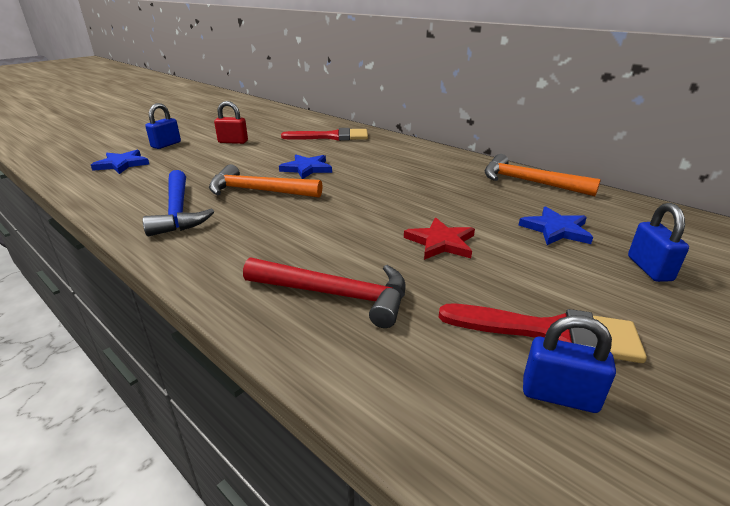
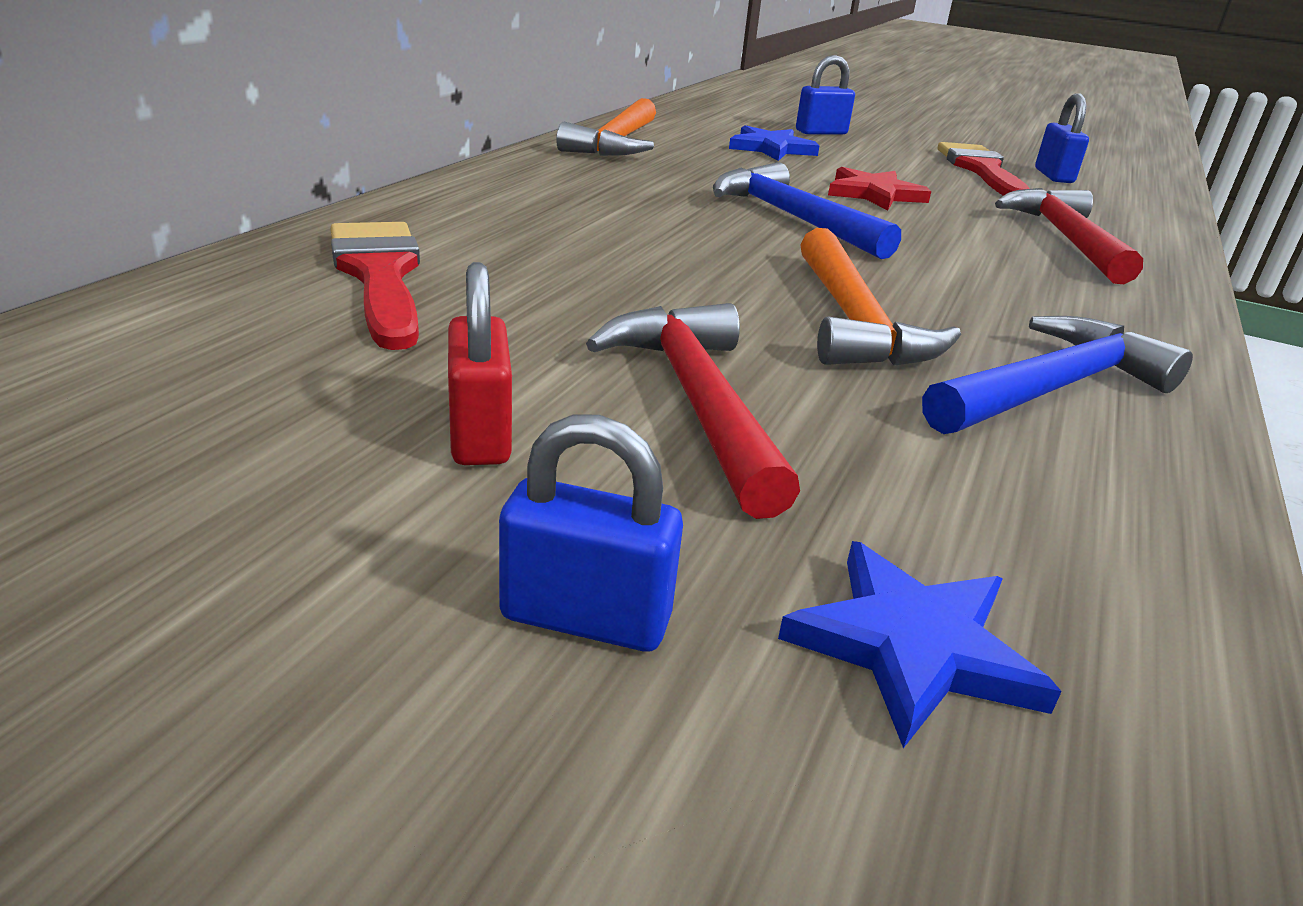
camera: 110 degrees left, 0 degrees up
blue star [279,155,332,179] -> none
none -> red hammer [586,303,800,519]
none -> blue hammer [713,162,901,259]

